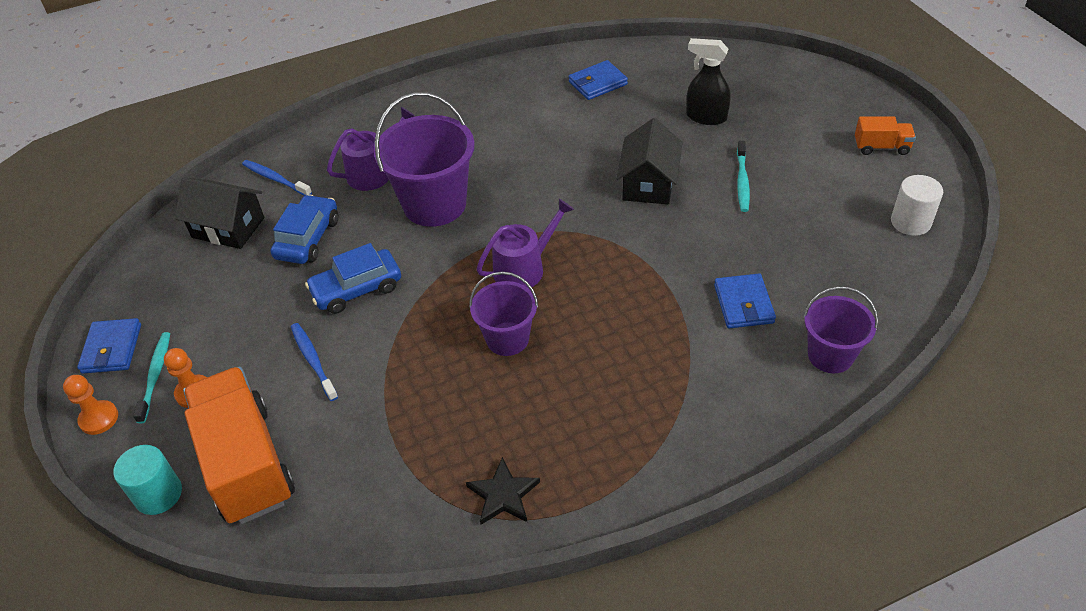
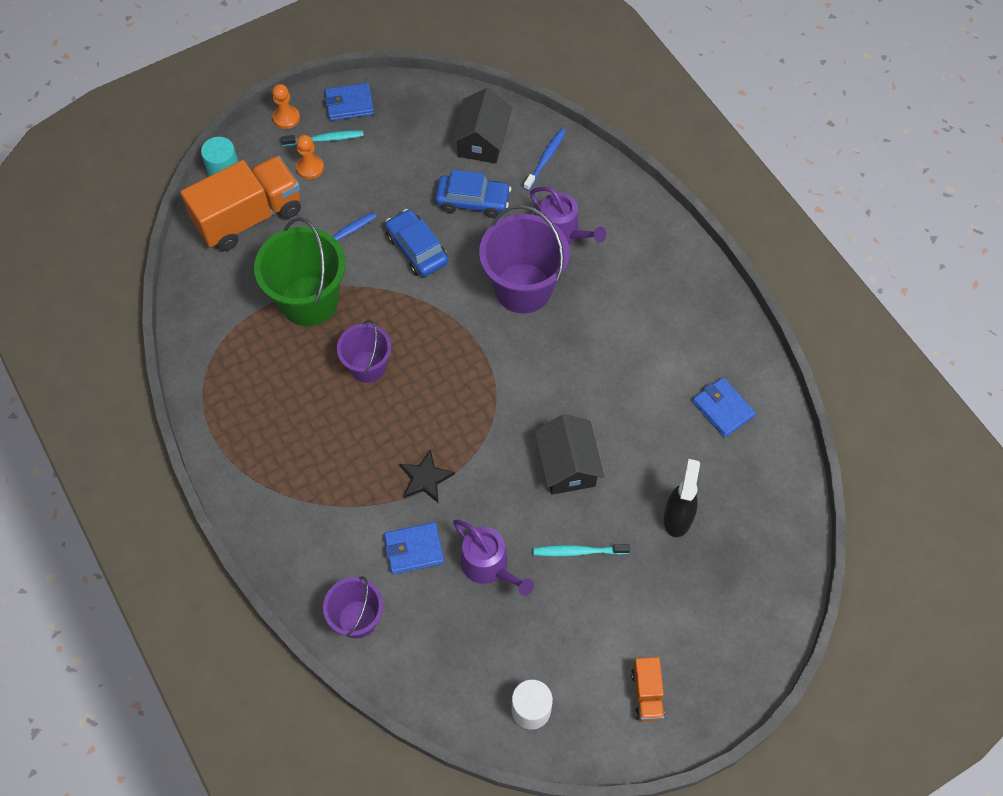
camera: 80 degrees right, 15 degrees up
black star [466,457,540,525] -> black star moved to [400,450,455,502]
purple watering can [476,199,574,288] -> purple watering can moved to [453,520,534,596]
black house [616,118,683,204] -> black house turned 75 degrees clockwise [534,414,604,495]
none -> green bucket [254,217,345,326]

